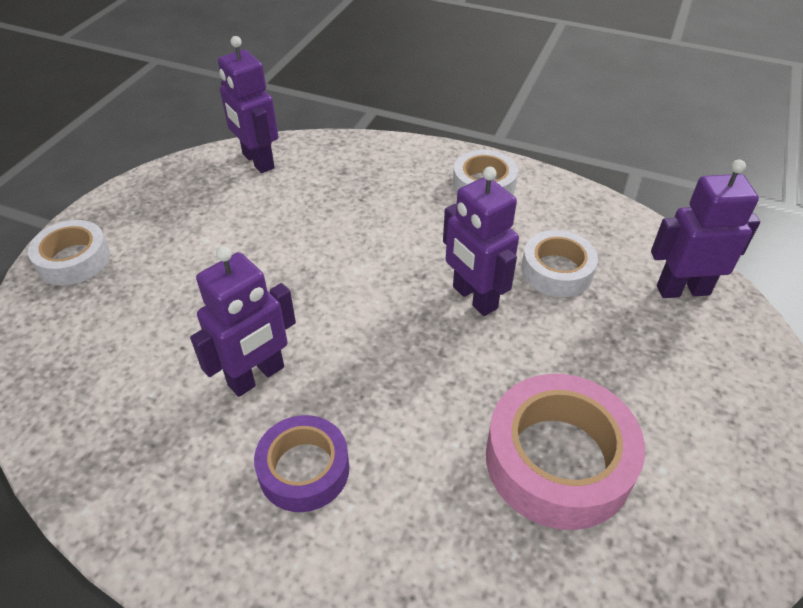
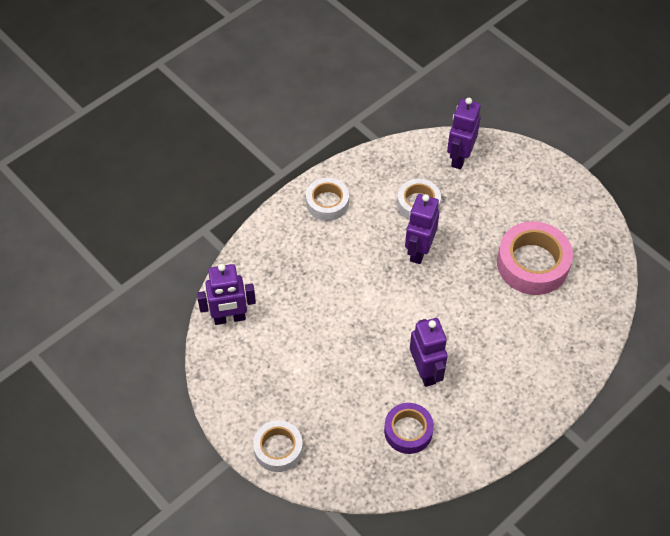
camera: 65 degrees left, 10 degrees up
purple tape [254,415,349,512] -> purple tape moved to [384,403,434,454]
purple robot [443,167,519,316] -> purple robot turned 120 degrees clockwise [405,194,440,264]

